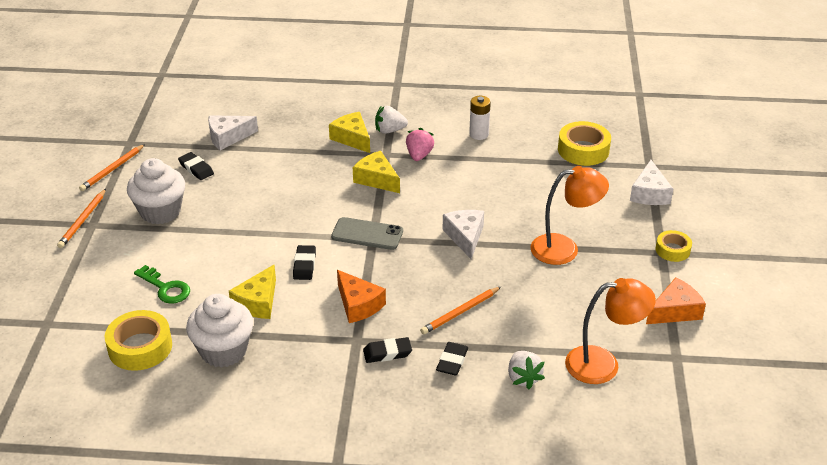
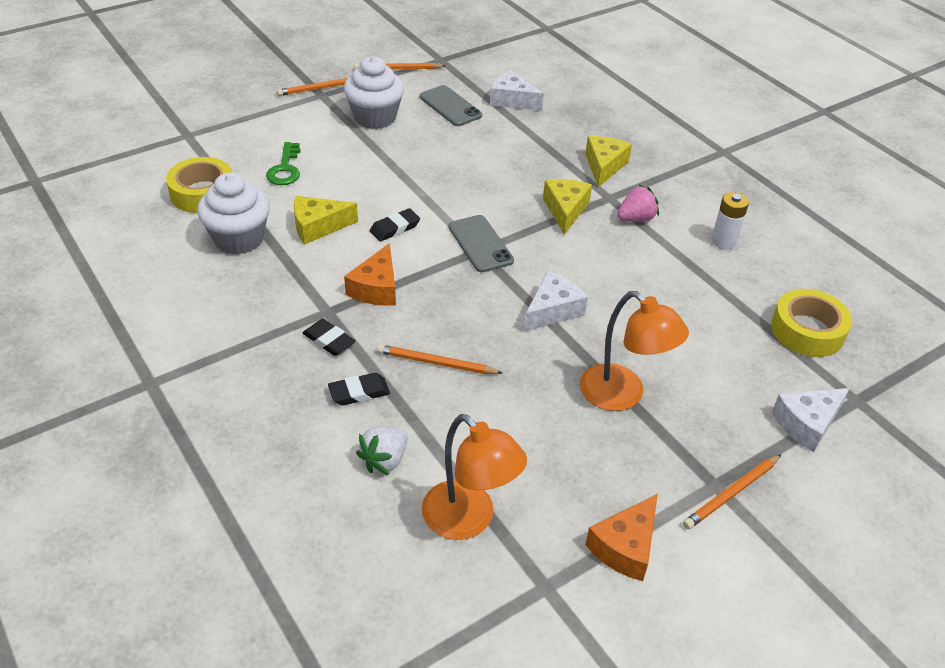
camera: 50 degrees right, 5 degrees up
black eraser [178,152,214,180] -> grey phone [420,85,482,126]
white strawberry [375,105,408,134] -> none
orange cheese [646,277,706,324] -> orange cheese turned 105 degrees clockwise [585,494,658,581]
yellow tape [656,230,692,262] -> orange pencil [683,454,782,529]

